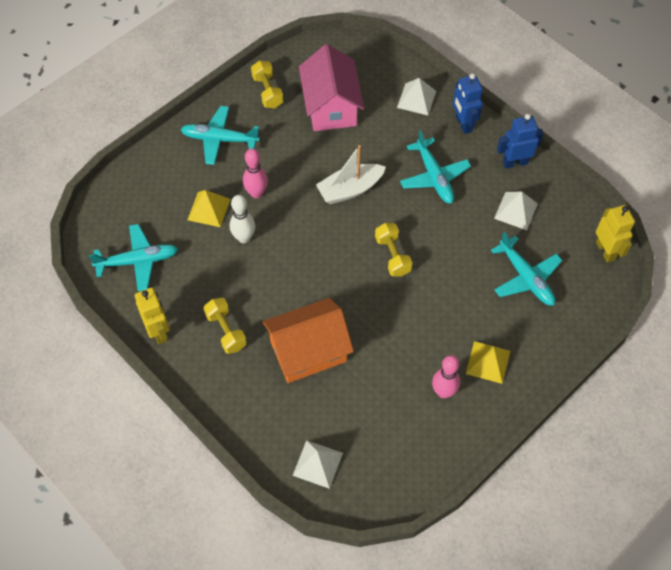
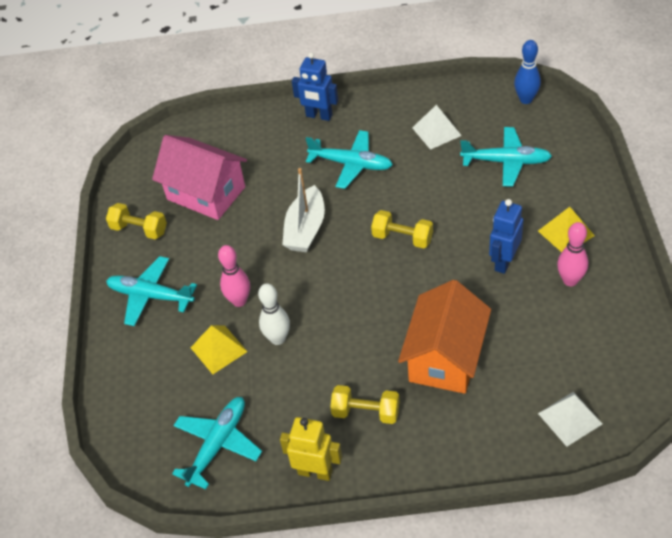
camera: 45 degrees left, 10 degrees down
turquoise plane [180,106,260,165] -> turquoise plane turned 60 degrees clockwise [106,256,197,326]
white pyramid [397,78,436,115] -> none
blue robot [497,114,544,169] -> blue robot moved to [489,199,523,274]
yellow robot [596,205,635,263] -> blue bowling pin [514,40,541,104]

